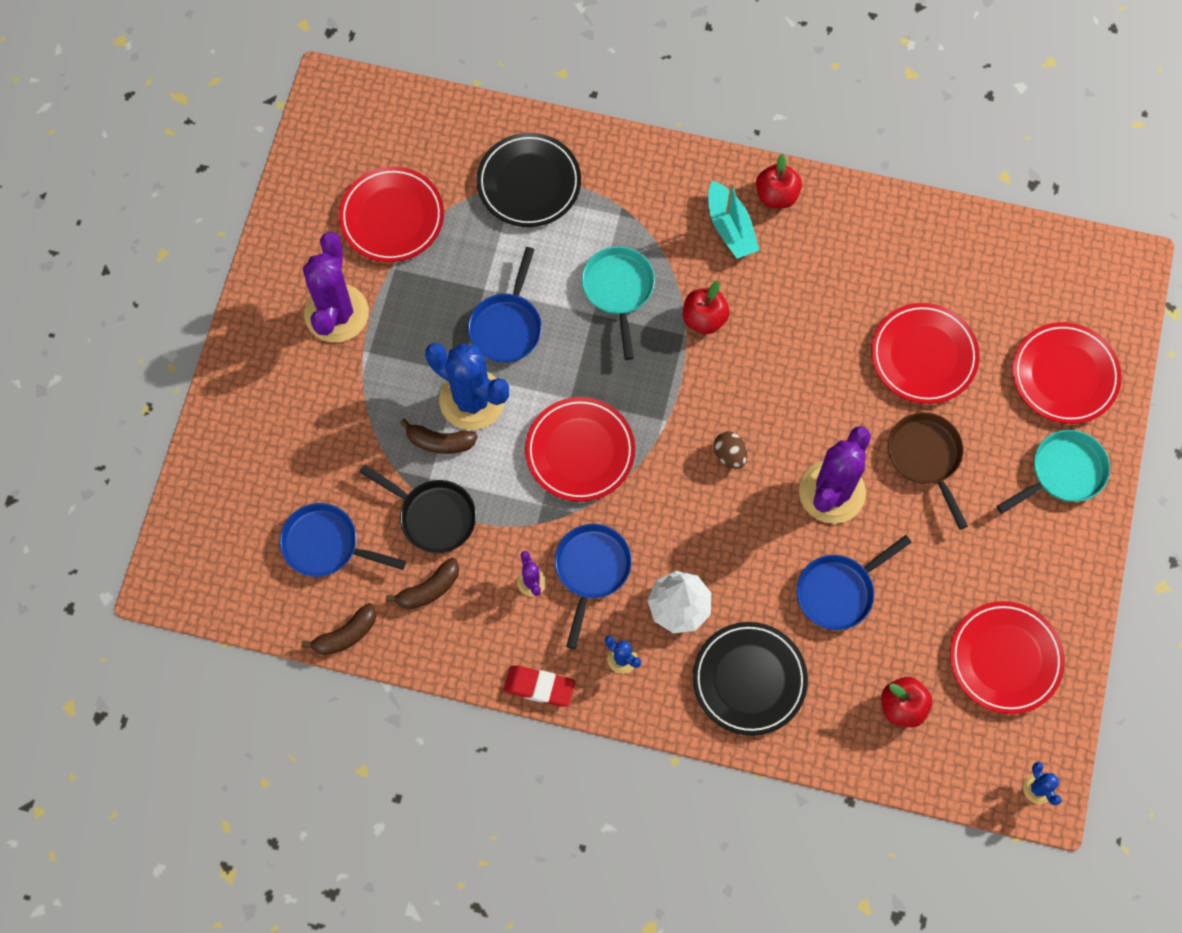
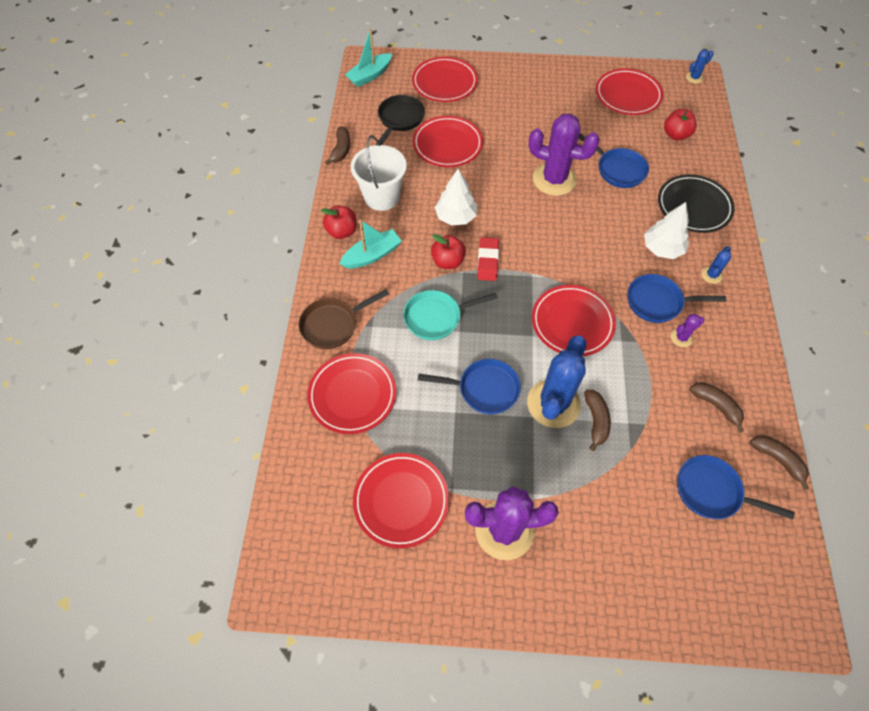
camera: 100 degrees left, 10 degrees down
blue pan [280,503,406,577] -> blue pan turned 105 degrees clockwise [677,455,795,520]
black pan [360,465,477,553] -> black pan moved to [376,95,425,145]
black plate [477,133,581,227] -> red plate [307,353,396,434]
red eraser [503,666,575,707] -> red eraser moved to [477,237,499,281]
brown egg [714,431,747,469] -> none
brown pan [888,412,968,530] -> brown pan moved to [298,289,389,349]
turquoise pan [997,430,1110,514] -> none
none -> brown banana [325,126,350,165]
none -> turquoise boat [345,28,392,87]
none -> white bucket [351,135,407,211]
none -> white tree [435,168,477,226]

